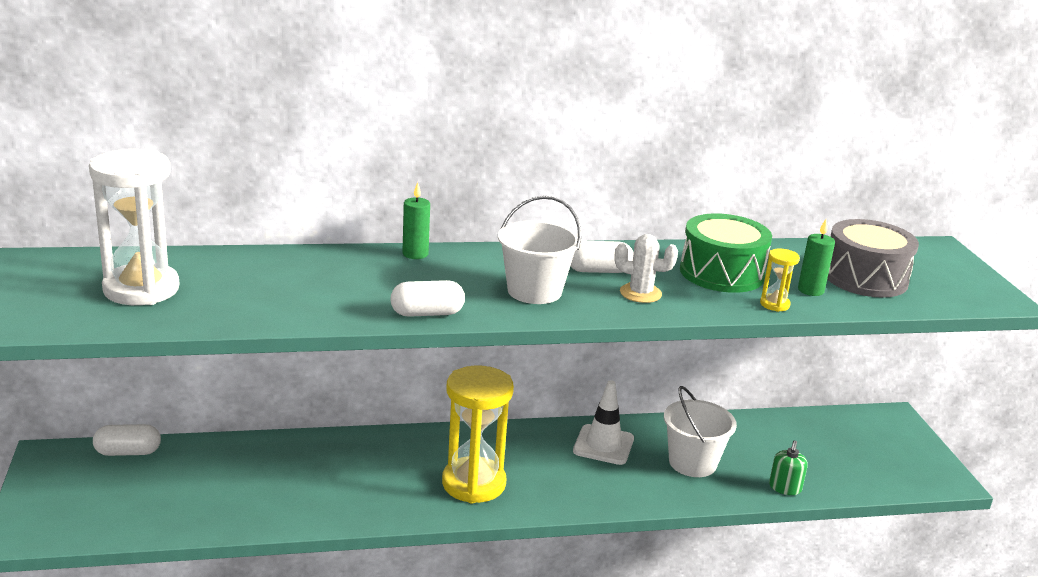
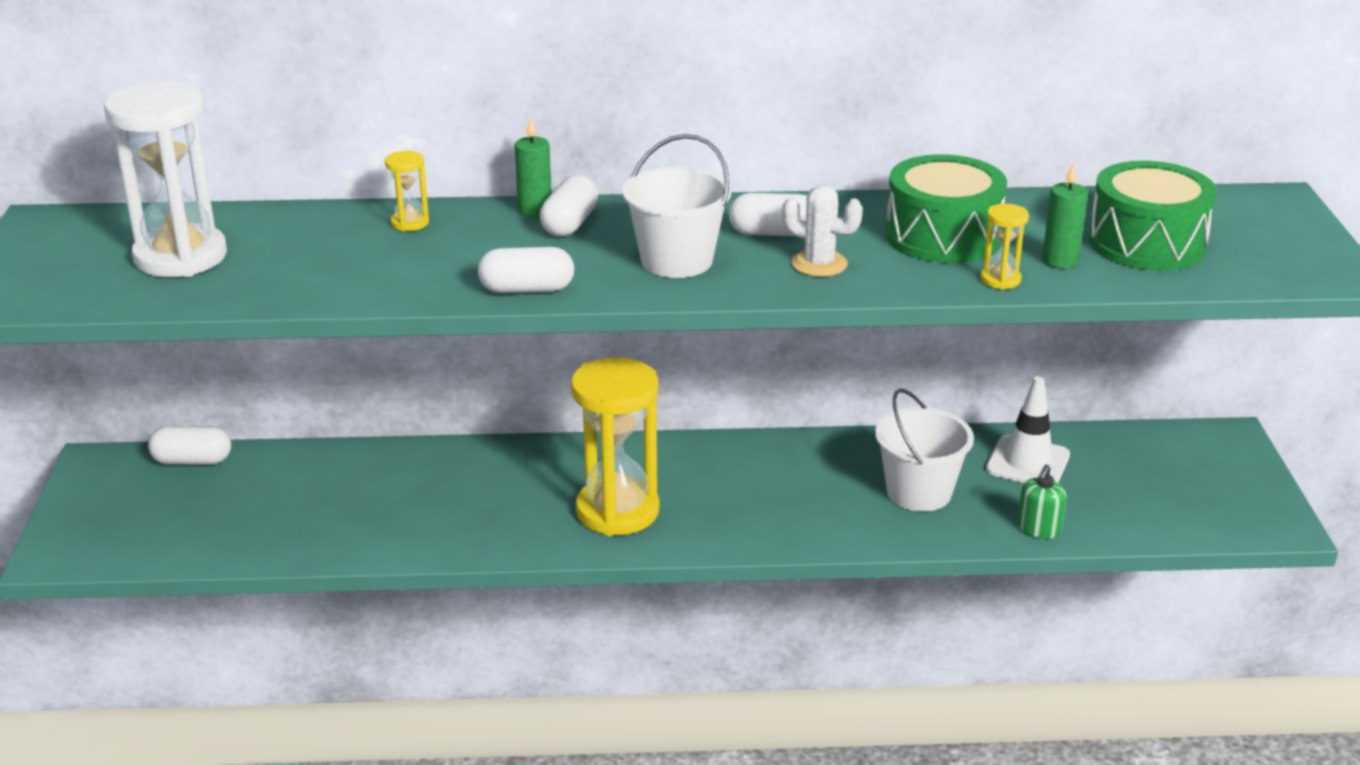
camera: 10 degrees right, 5 degrees up
white traffic cone [573,380,634,465] -> white traffic cone moved to [986,376,1070,483]
grey drum [827,219,919,298] -> green drum [1088,161,1217,271]
none -> yellow hourglass [385,151,429,231]
none -> white capsule [540,175,598,236]

